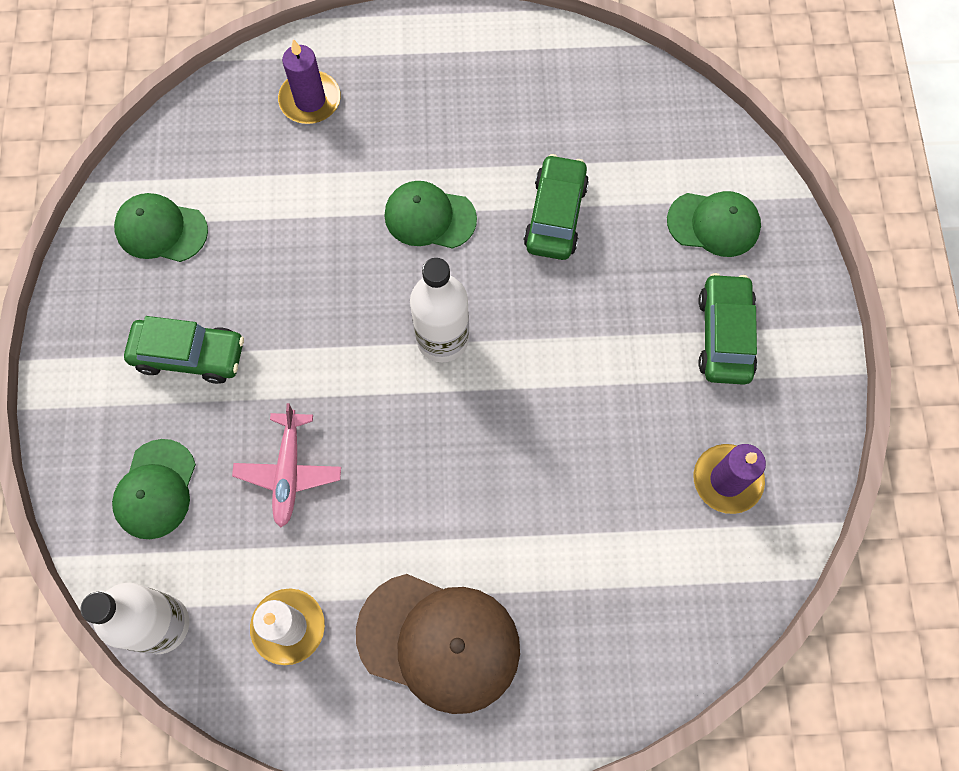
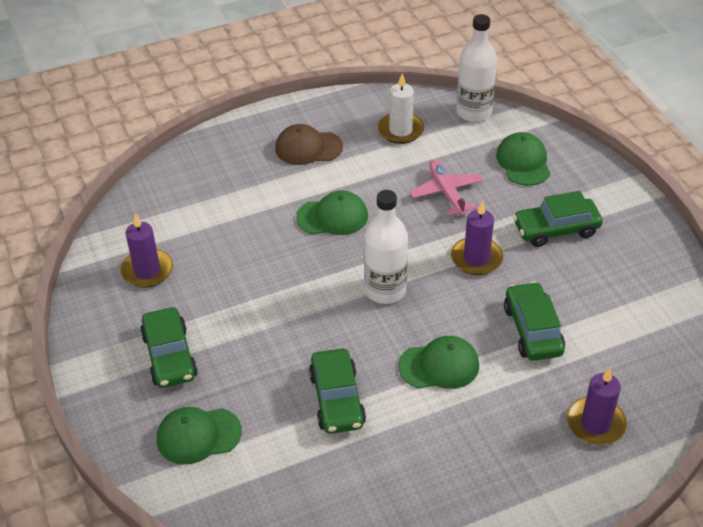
camera: 160 degrees right, 25 degrees down
green cap [114,193,208,262] -> green cap moved to [296,190,368,235]
brown cap [356,574,520,714] -> brown cap [275,124,343,165], size x0.64
none -> purple candle [451,201,503,275]
none -> green car [504,282,565,361]

